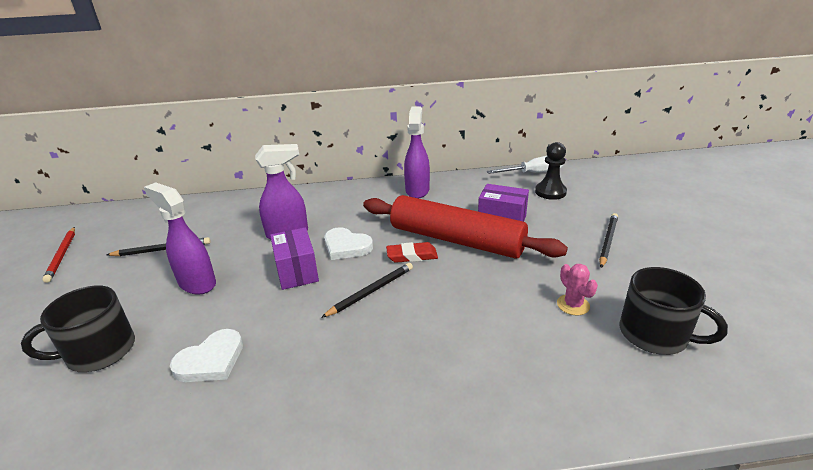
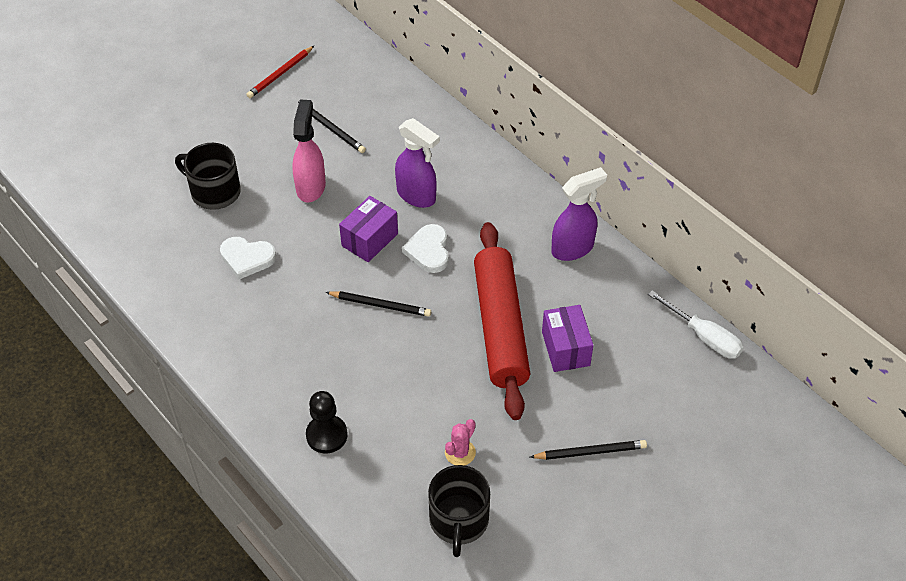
camera: 55 degrees right, 20 degrees up
purple spray bottle [144,182,216,294] -> pink spray bottle [292,99,326,203]
red eraser [386,242,438,263] -> none
black pawn [535,142,567,200] -> black pawn moved to [306,391,348,453]

